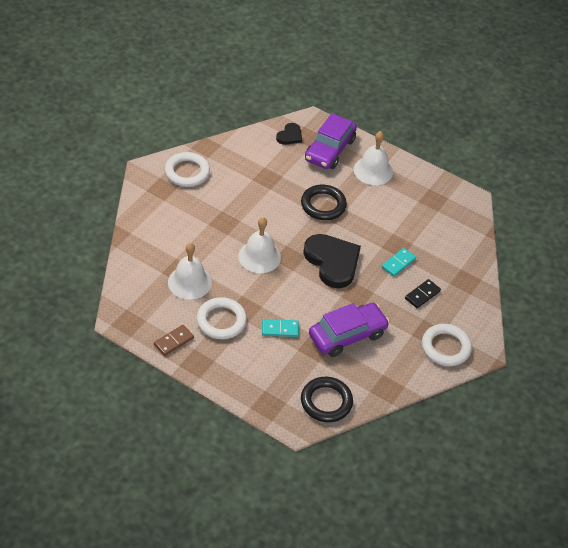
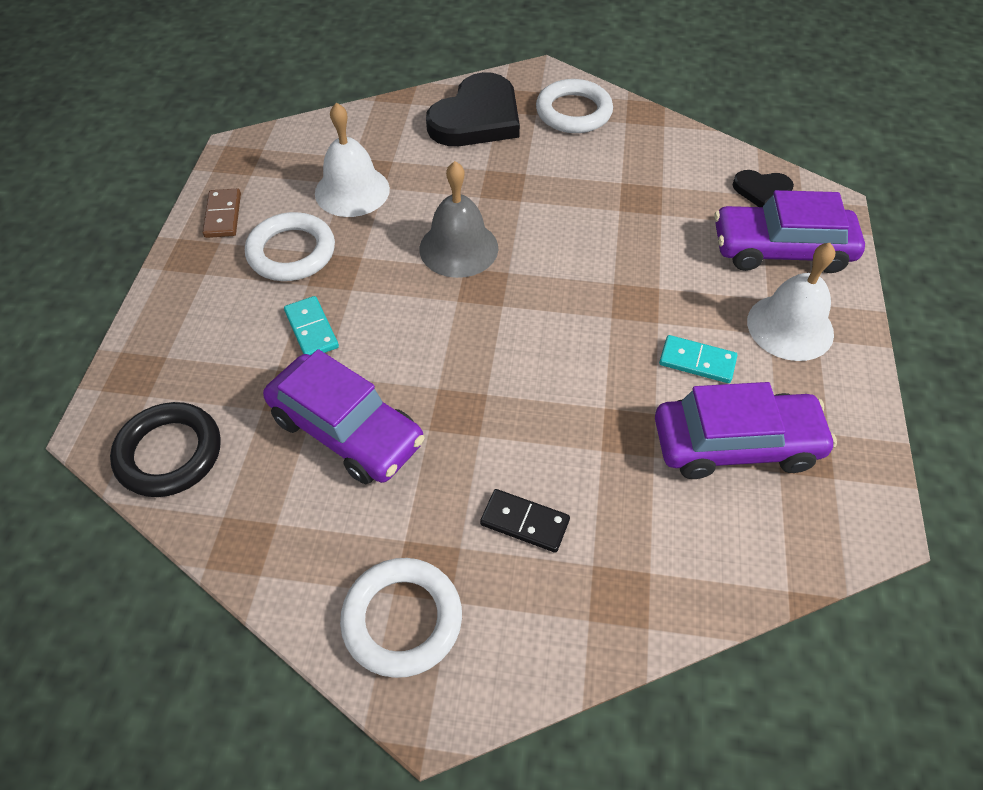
camera: 70 degrees right, 5 degrees up
brown domino [154,325,194,356] -> brown domino turned 60 degrees clockwise [203,189,241,238]
white bell [238,217,281,273] -> grey bell [419,161,498,278]
black ring [301,185,347,220] -> none
black heart [303,234,361,288] -> black heart moved to [426,72,520,146]
turquoise domino [382,248,416,277] -> turquoise domino moved to [659,335,737,383]
none -> purple car [655,382,837,479]

